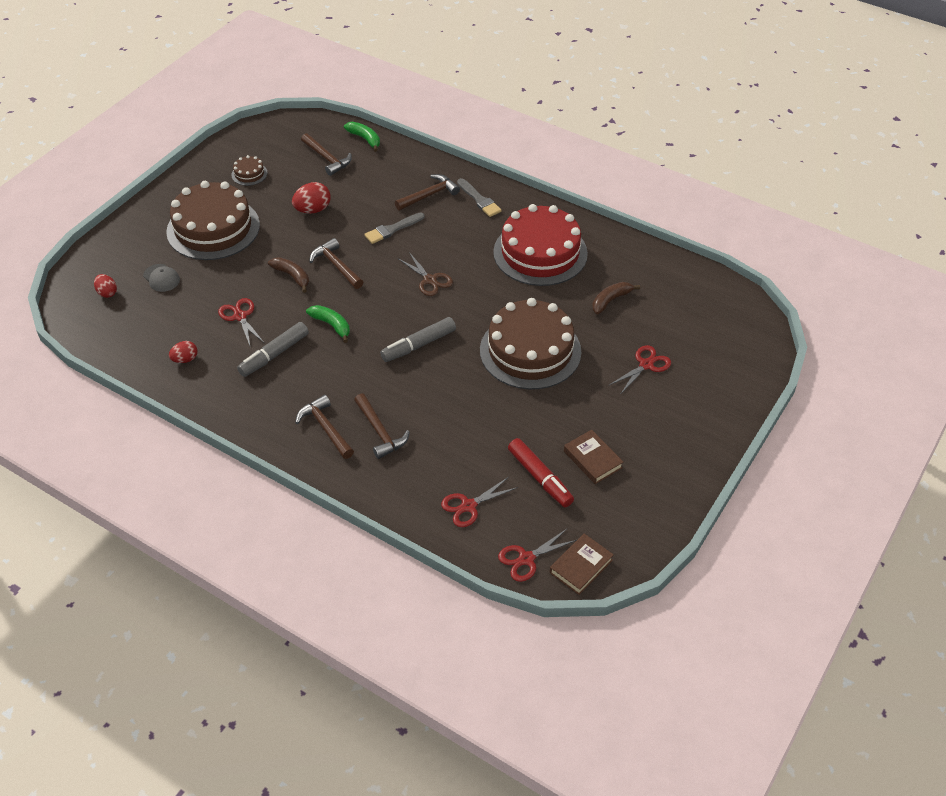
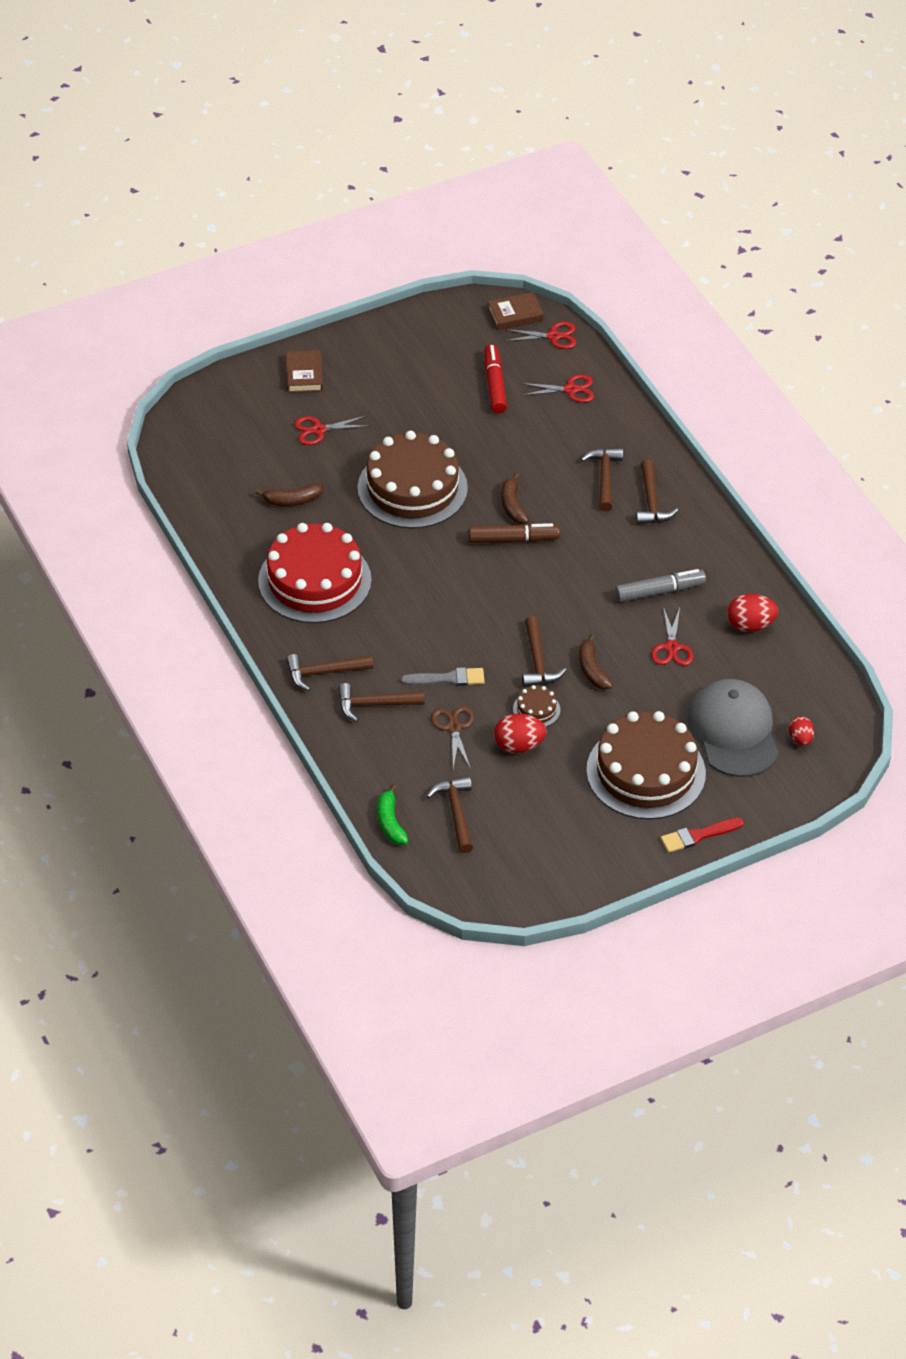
camera: 150 degrees left, 0 degrees up
grey cap [143,264,180,292] -> grey cap [688,679,779,777], size x2.30
red egg [169,341,198,363] -> red egg [727,594,778,632], size x1.57
brown cake [231,155,268,186] -> brown cake moved to [513,685,560,727]
green banana [306,305,350,343] -> none
grey marker [380,317,456,362] -> brown marker [469,523,560,543]
brown scissors [399,252,453,296] -> brown scissors moved to [431,706,474,769]
grey brush [457,178,502,217] -> brown hammer [286,654,373,691]
brown book [564,430,623,484] -> brown book moved to [286,350,323,393]
none -> brown banana [501,472,529,524]
none -> red brush [661,817,744,853]

